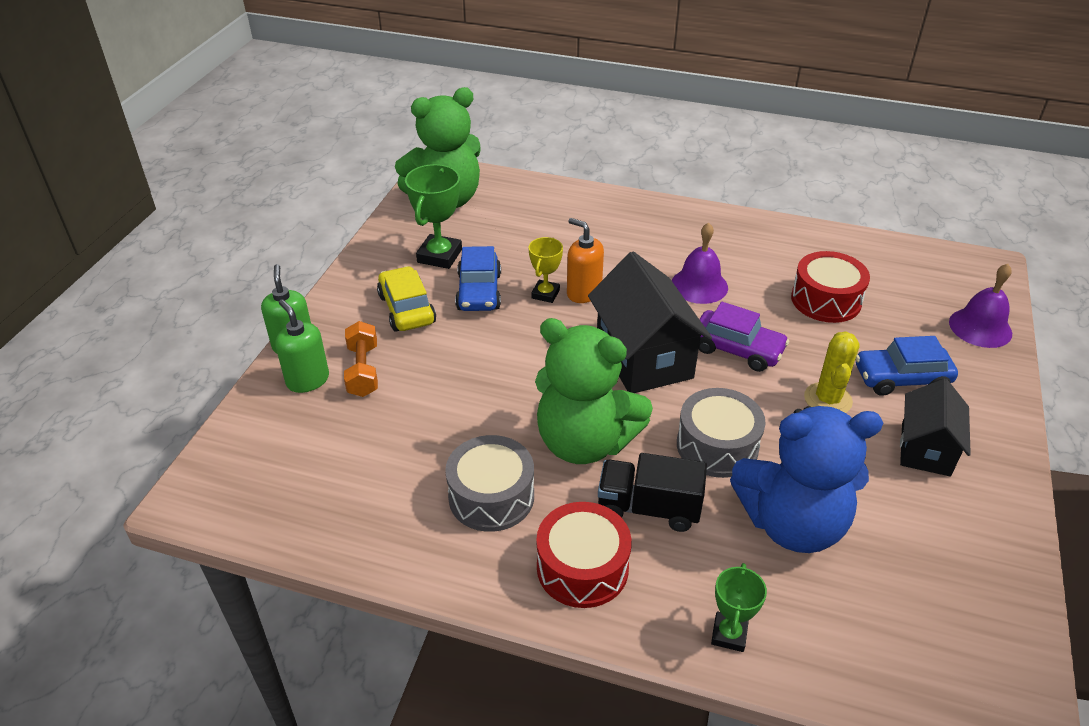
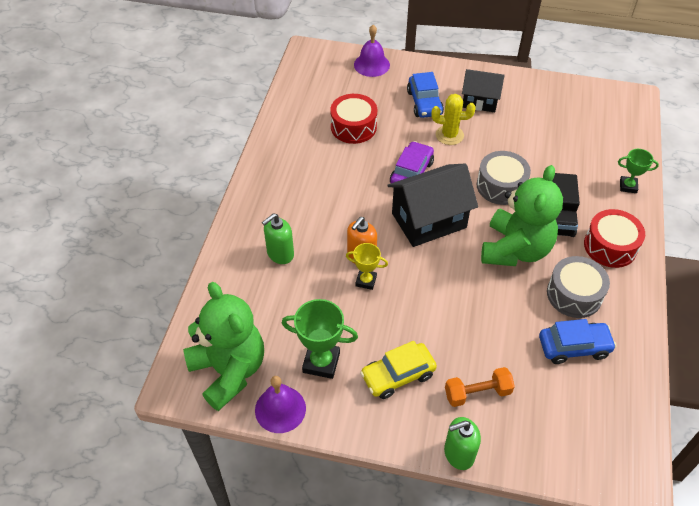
camera: 95 degrees left, 10 degrees up
green soap dispenser [275,299,329,393] -> green soap dispenser moved to [262,213,294,264]
blue car [455,246,501,311] -> blue car moved to [539,319,617,364]
purple bell [672,222,728,304] -> purple bell moved to [255,376,306,433]
blue teddy bear [730,406,883,553] -> none

